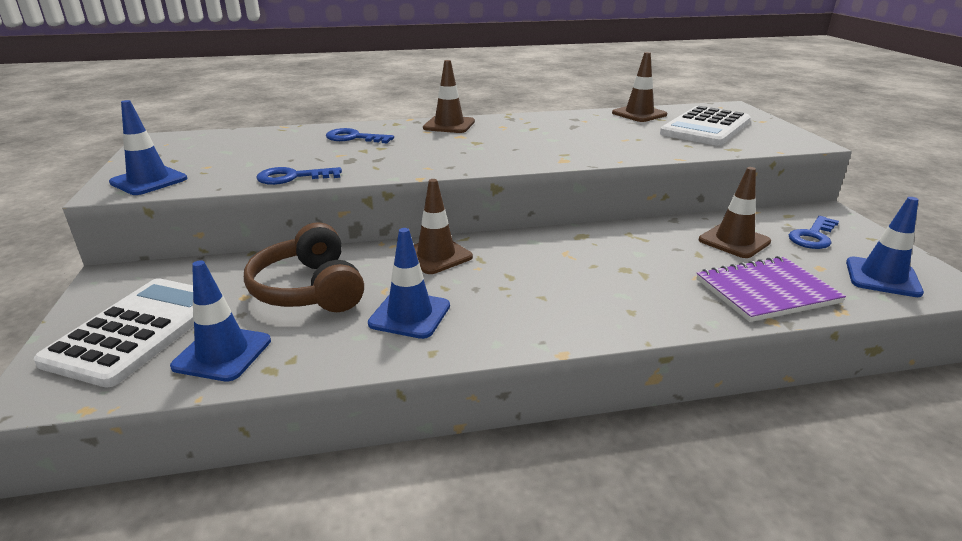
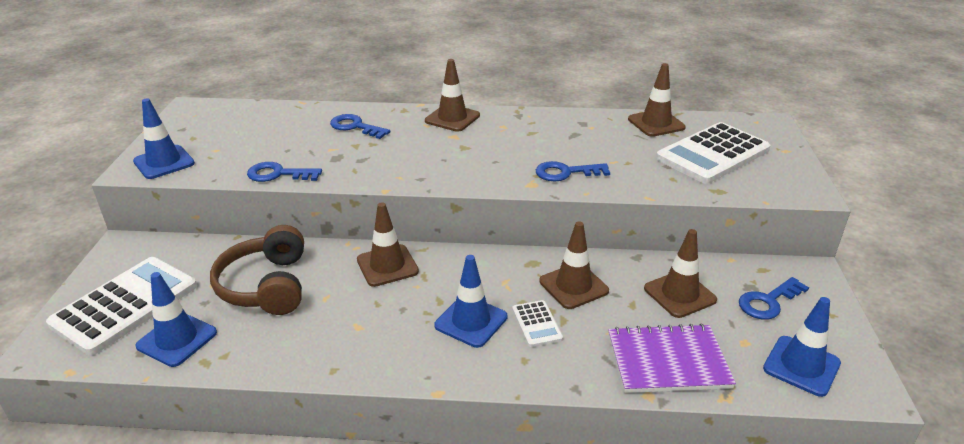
camera: 15 degrees right, 5 degrees up
blue traffic cone [368,228,450,339] -> blue traffic cone moved to [434,255,507,348]
none -> white calculator [512,300,563,347]
none -> blue key [536,161,610,182]
none -> brown traffic cone [539,221,609,309]

